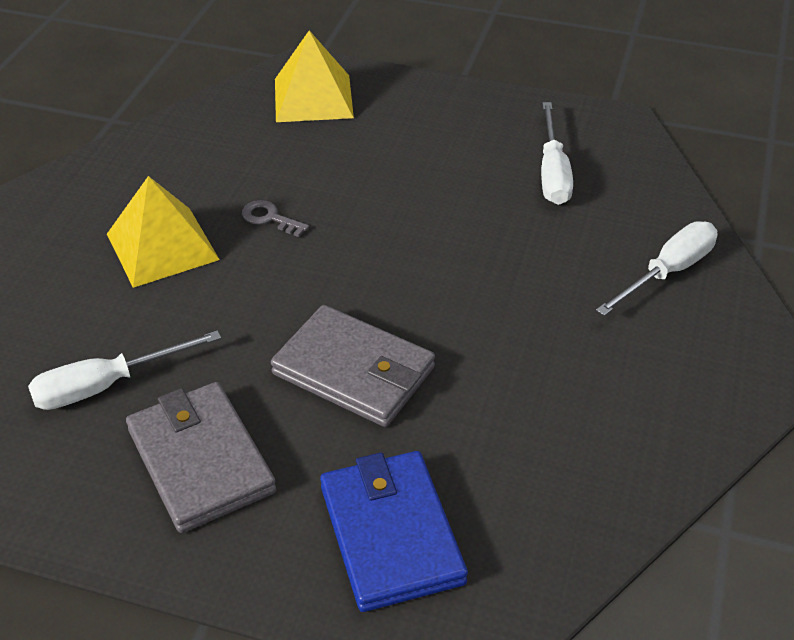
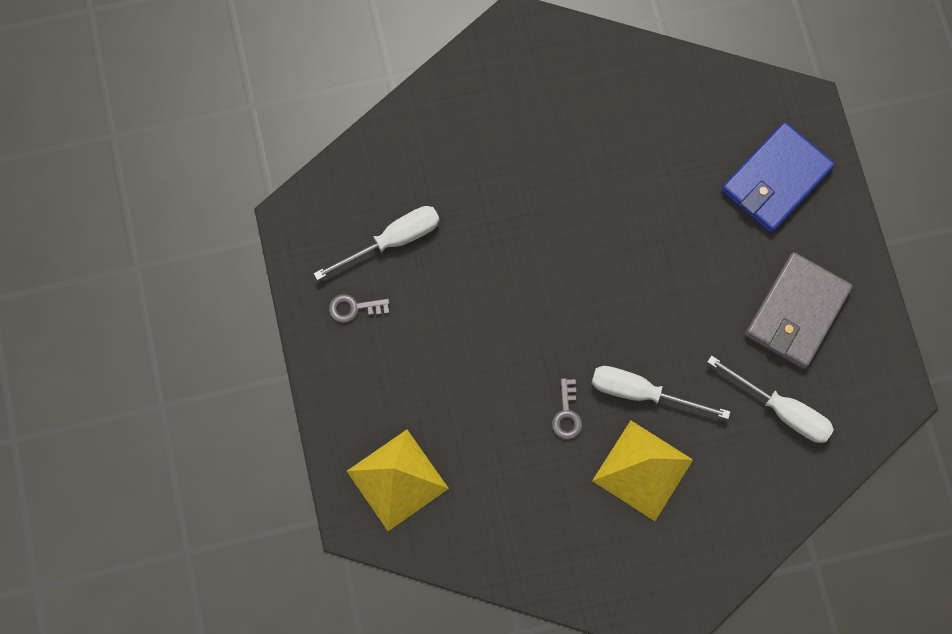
camera: 120 degrees left, 30 degrees up
grey wallet [271,305,435,427] -> none
white screwdriver [596,221,718,316] -> white screwdriver moved to [592,366,730,419]
none -> grey key [329,294,390,323]

